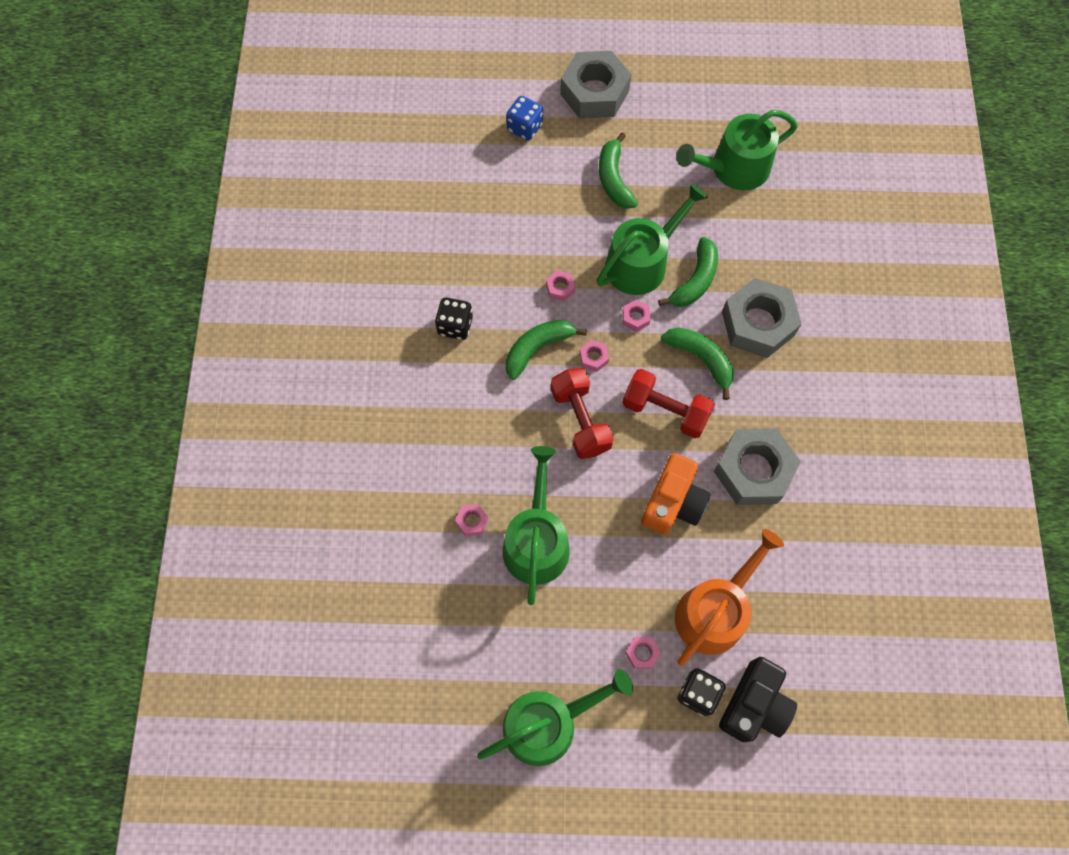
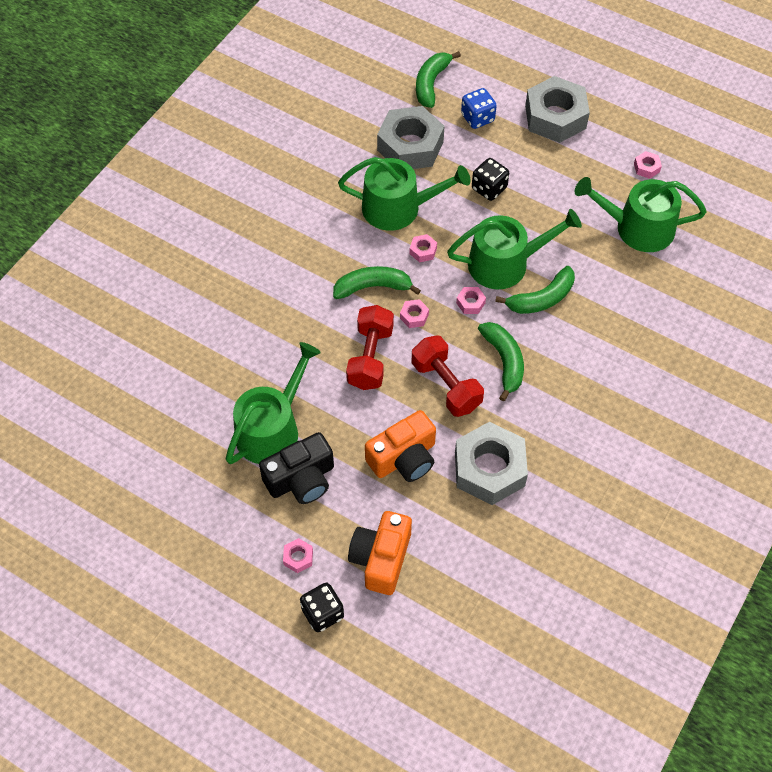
camera: 30 degrees right, 10 degrees down
black dice [435,298,473,340] -> black dice moved to [472,158,509,201]
pink nut [455,504,489,536] -> pink nut moved to [634,151,662,179]
green watering can [477,669,633,766] -> green watering can moved to [338,157,470,231]
green banana [599,132,638,209] -> green banana moved to [416,51,461,108]
orange watering can [675,529,784,666] -> orange camera [348,511,412,595]
black camera [719,657,797,742] -> black camera moved to [259,432,334,504]
grey nut [722,278,802,358] -> grey nut moved to [377,106,444,169]

